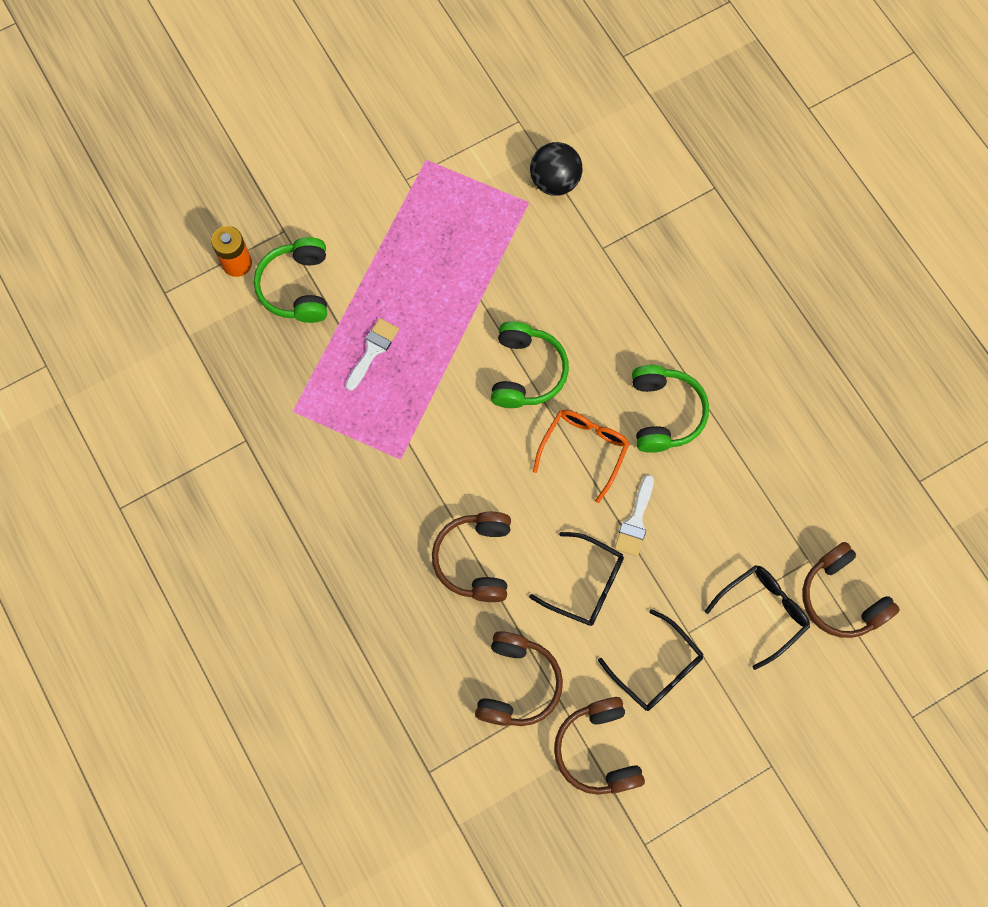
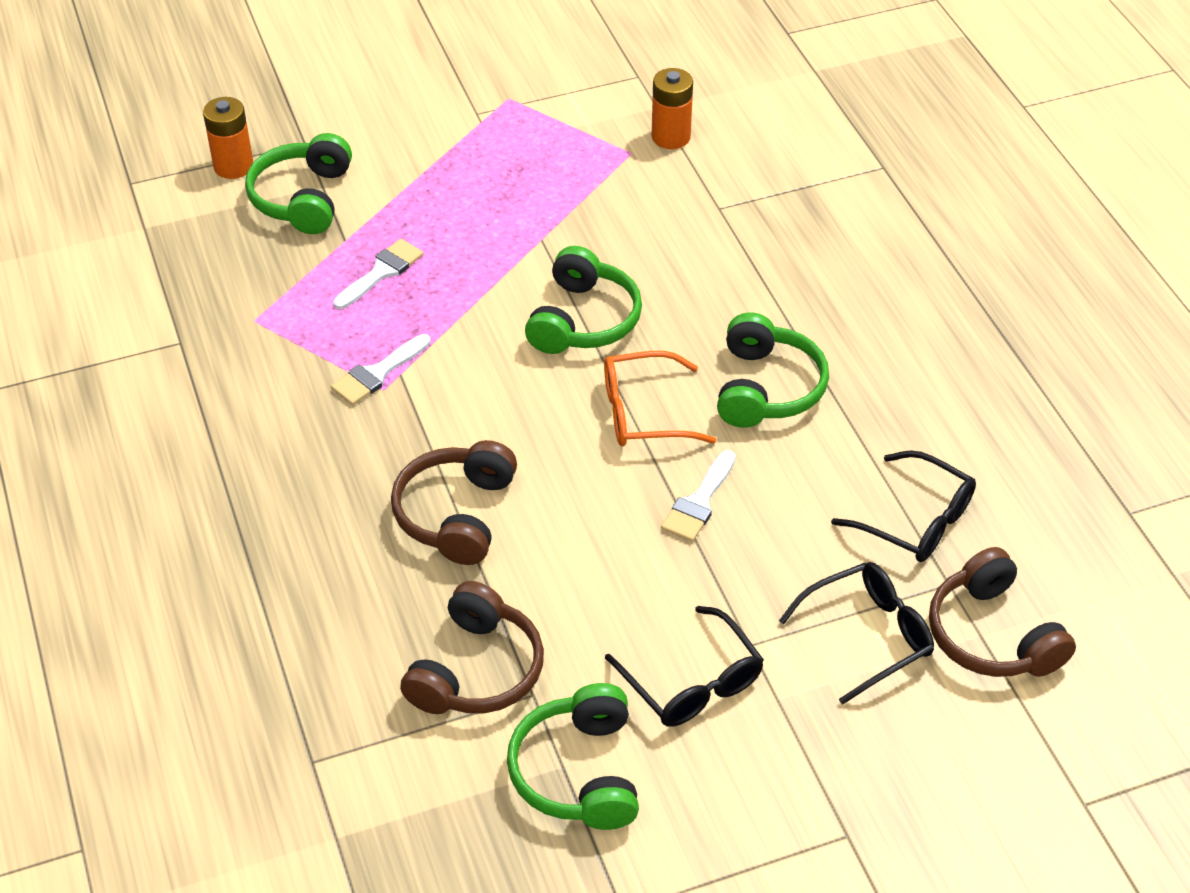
camera: 10 degrees right, 25 degrees down
black glasses [529,532,624,626] -> black glasses moved to [831,450,976,562]
black ball [530,142,583,196] -> orange battery [652,68,693,149]
orange glasses [533,410,630,503] -> orange glasses turned 135 degrees counterclockwise [604,351,716,446]
brown headphones [554,697,645,795] -> green headphones [507,683,639,830]
none -> white brush [331,334,431,405]

